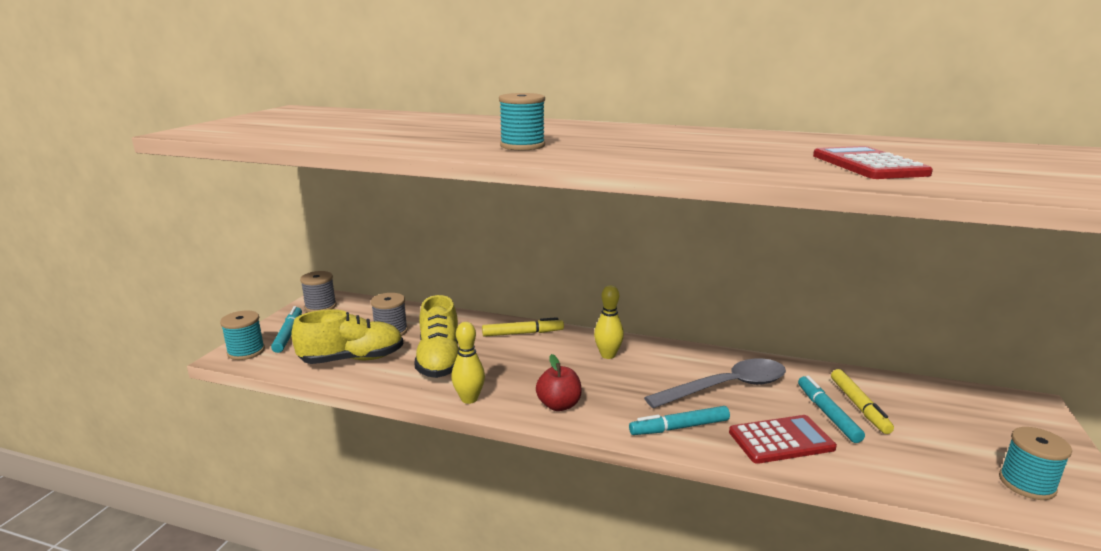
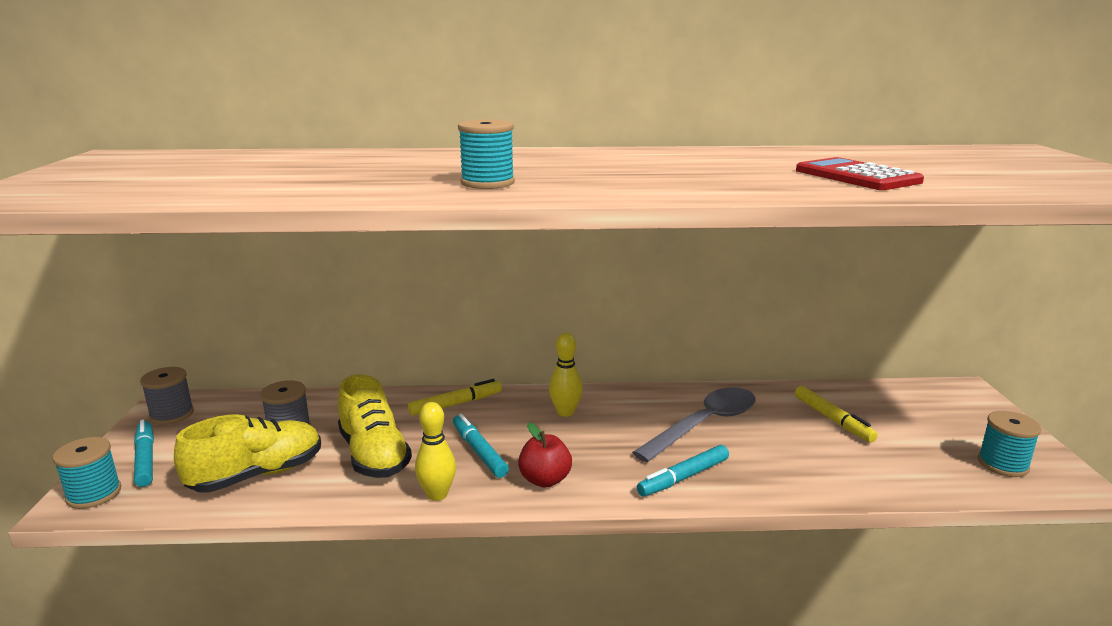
camera: 20 degrees left, 0 degrees up
red calculator [729,415,837,464] -> none
turquoise marker [798,376,865,443] -> turquoise marker moved to [453,414,509,478]

